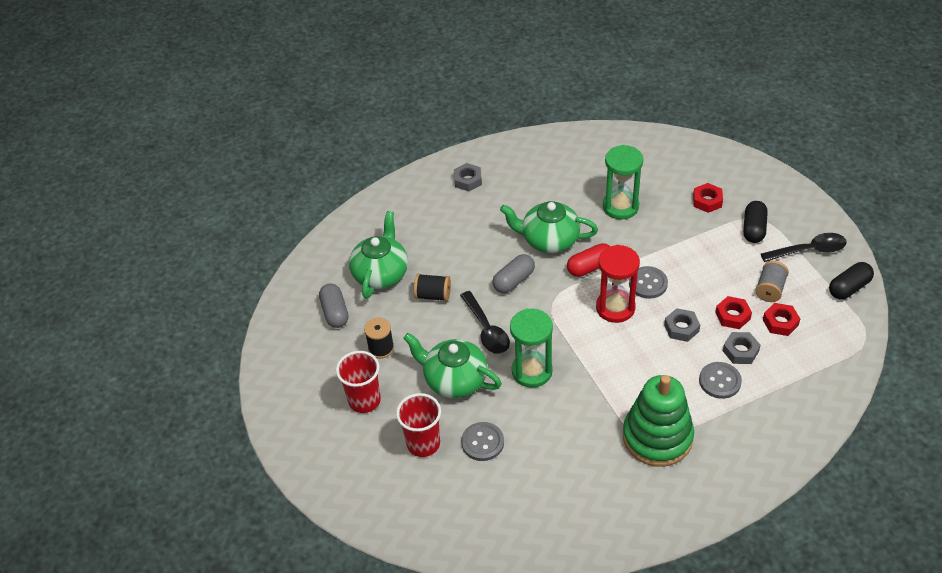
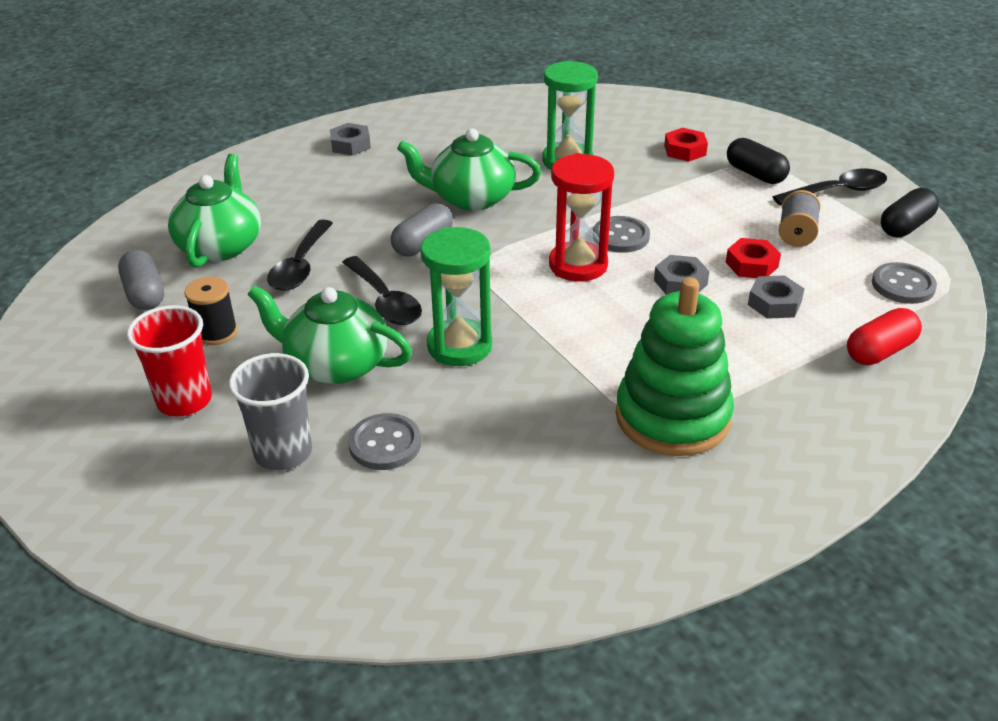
camera: 10 degrees left, 10 degrees down
red cup [396,393,441,457] -> grey cup [229,353,312,471]
black spool [414,274,451,301] -> black spoon [267,220,333,291]
red capsule [567,243,610,277] -> red capsule moved to [847,308,922,365]
grey button [699,362,742,399] -> grey button moved to [872,262,937,304]
black capsule [743,201,768,243] -> black capsule turned 45 degrees counterclockwise [727,138,790,184]
red nut [763,303,800,336] -> none

